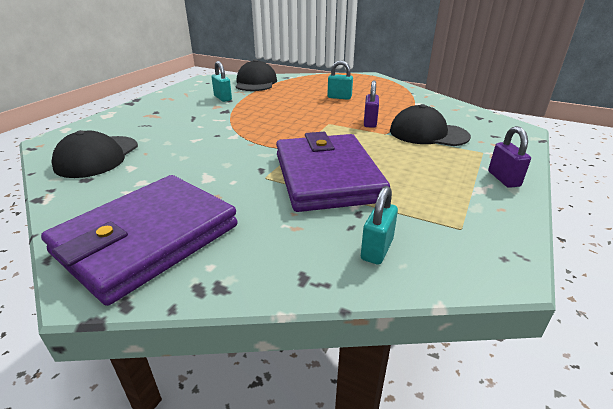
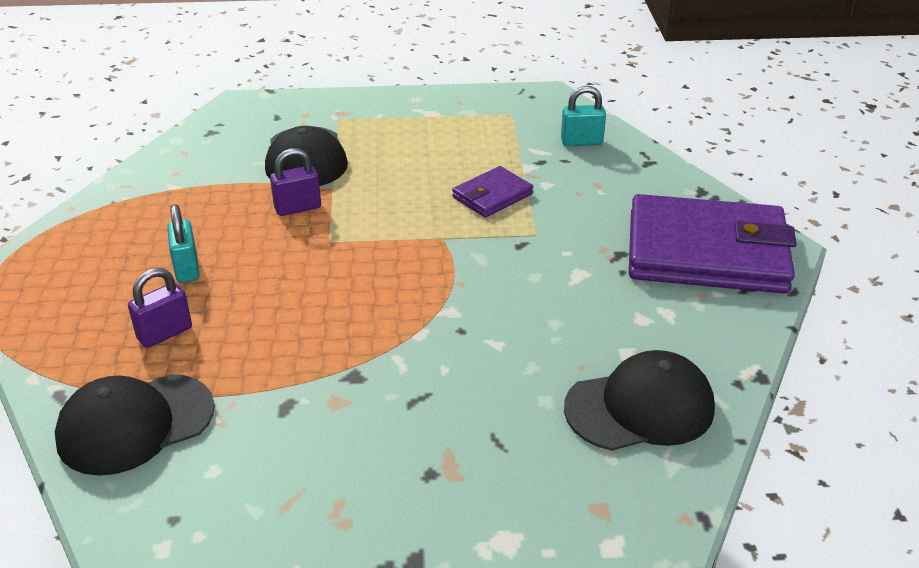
camera: 120 degrees left, 5 degrees up
turquoise padlock [212,61,232,102] -> none
purple wallet [276,132,390,212] -> purple wallet [452,166,533,218], size x0.47
purple padlock [488,126,531,188] -> purple padlock moved to [128,268,192,348]

